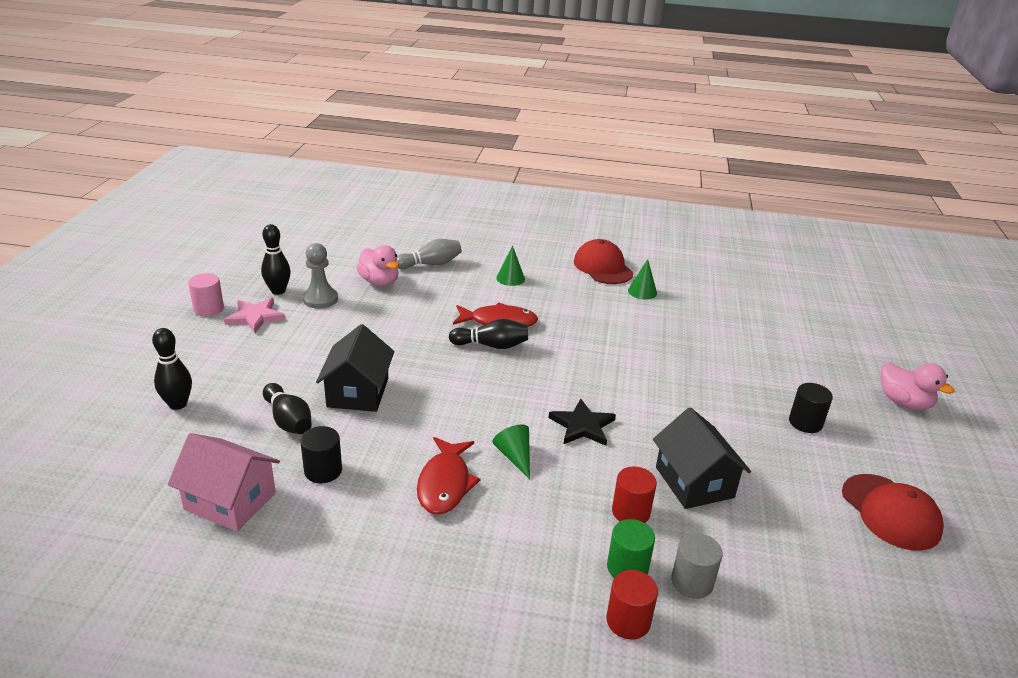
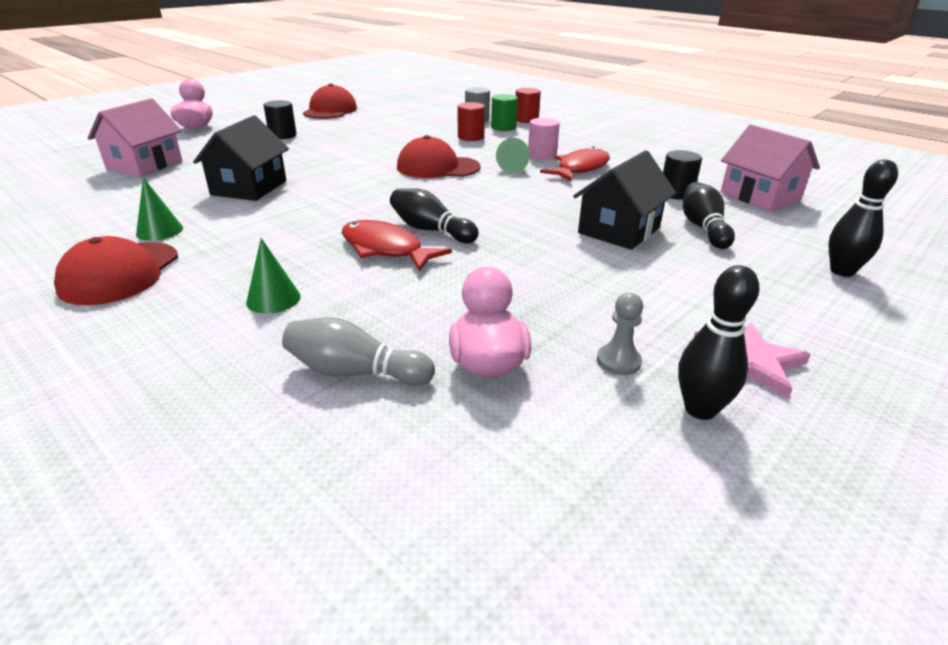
camera: 145 degrees left, 0 degrees up
pink cylinder [188,273,224,316] -> pink cylinder moved to [528,118,560,160]
grey pawn [303,243,338,309] -> grey pawn [597,293,643,375], size x0.65
black star [548,399,616,446] -> red cap [397,135,481,178]
black house [653,407,751,509] -> black house moved to [193,115,289,201]
none -> pink house [88,98,182,176]

